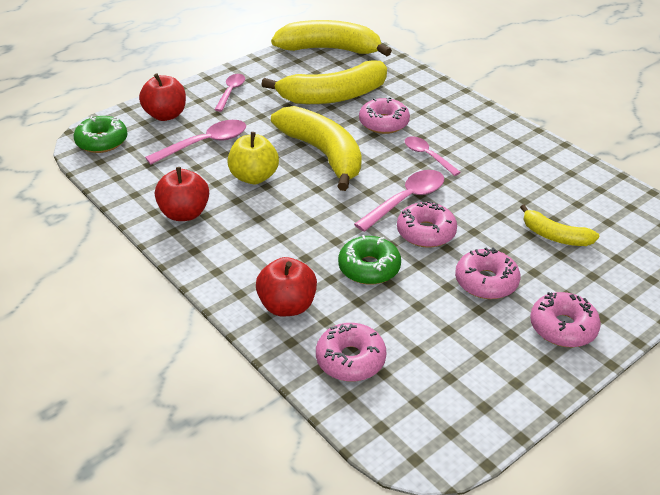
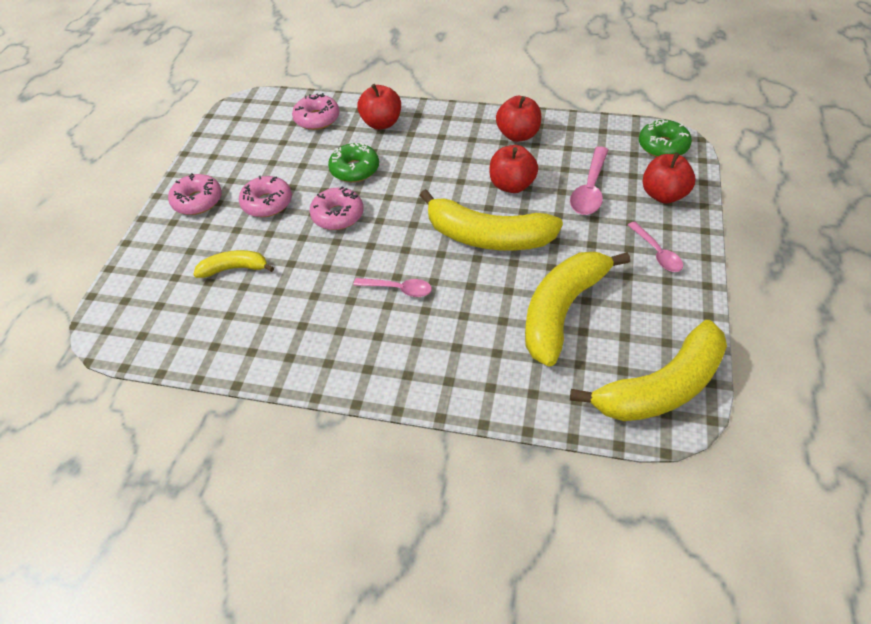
camera: 145 degrees right, 10 degrees up
yellow apple [227,132,279,184] -> red apple [489,145,538,193]
pink spoon [354,170,444,232] -> none
pink donut [359,97,410,134] -> none

